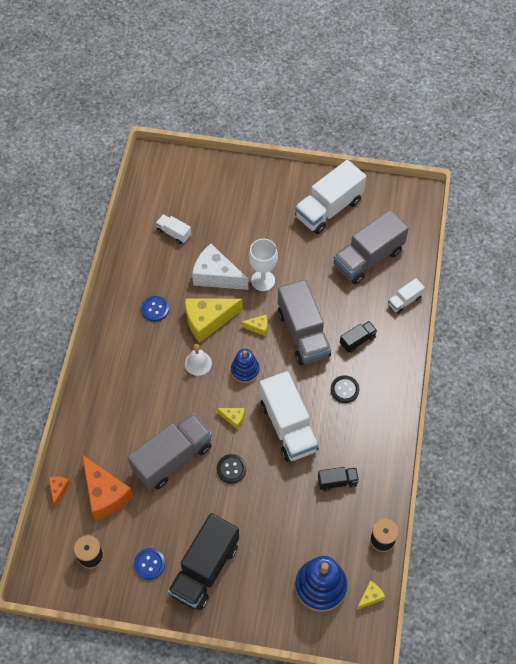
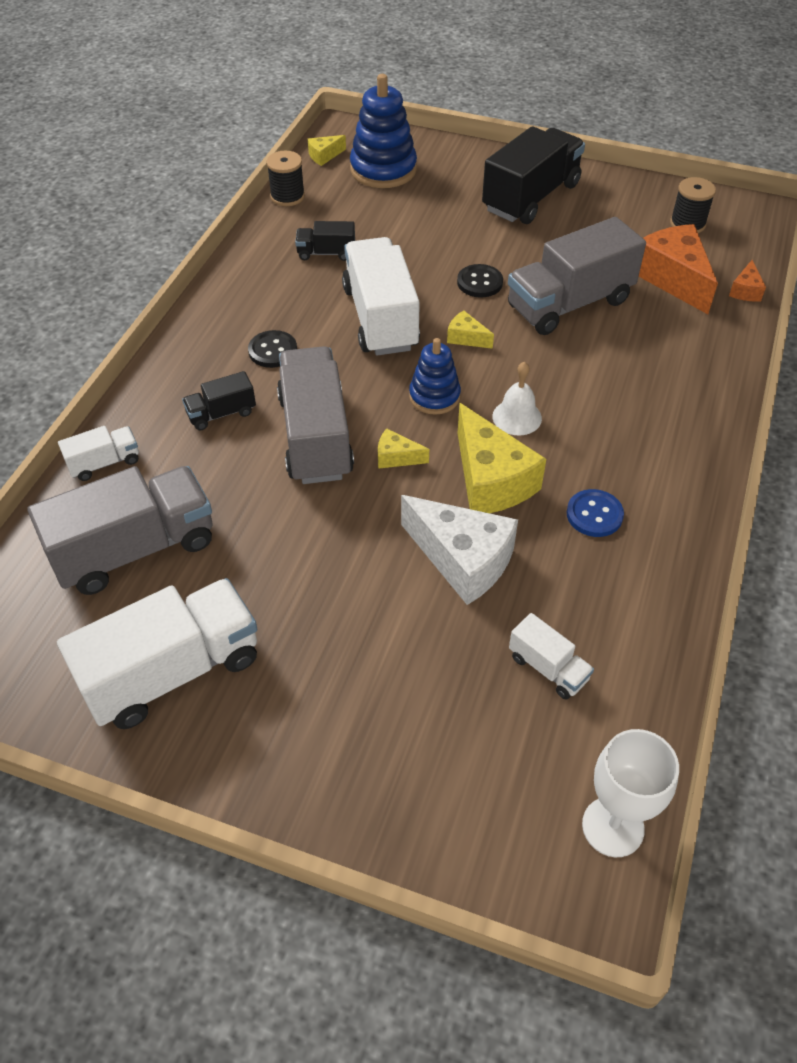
camera: 170 degrees left, 10 degrees down
blue button [134,548,165,580] -> none
yellow cheese [185,298,243,343] -> yellow cheese turned 75 degrees clockwise [457,403,546,513]
white goblet [249,239,278,291] -> white goblet moved to [582,729,679,857]

